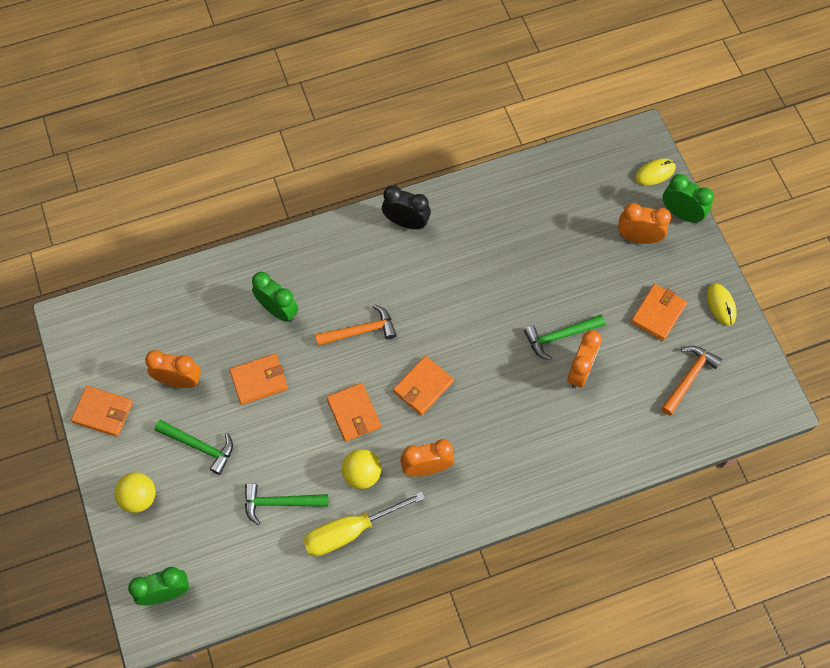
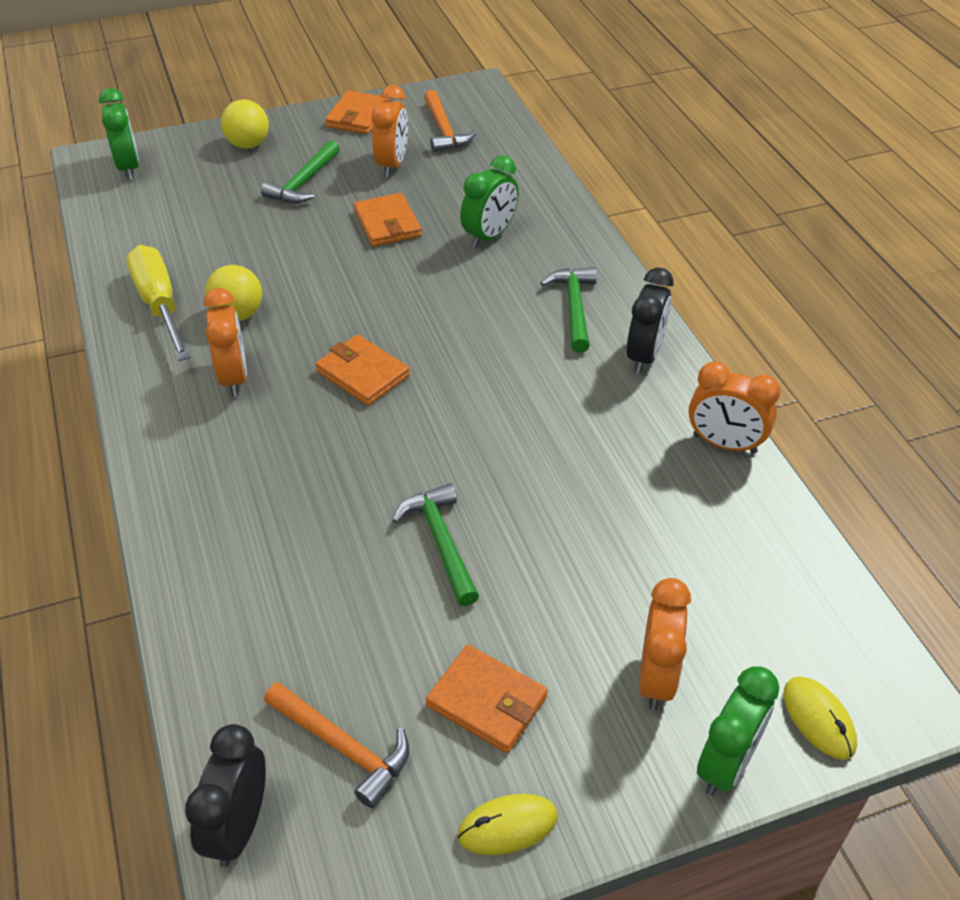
camera: 90 degrees right, 20 degrees down
green hammer [245,483,328,525] -> green hammer moved to [541,267,597,352]
orange hammer [315,304,397,346] -> orange hammer moved to [424,90,477,152]
orange wallet [326,383,381,442] -> none
orange clock [567,330,602,388] -> orange clock moved to [689,361,781,454]
none -> black clock [185,724,266,867]

